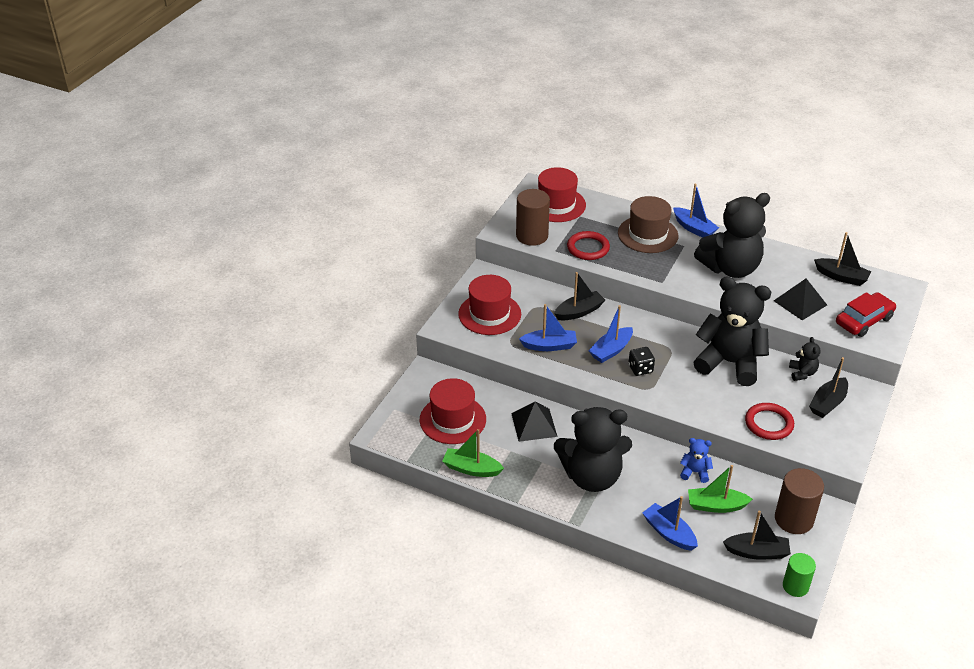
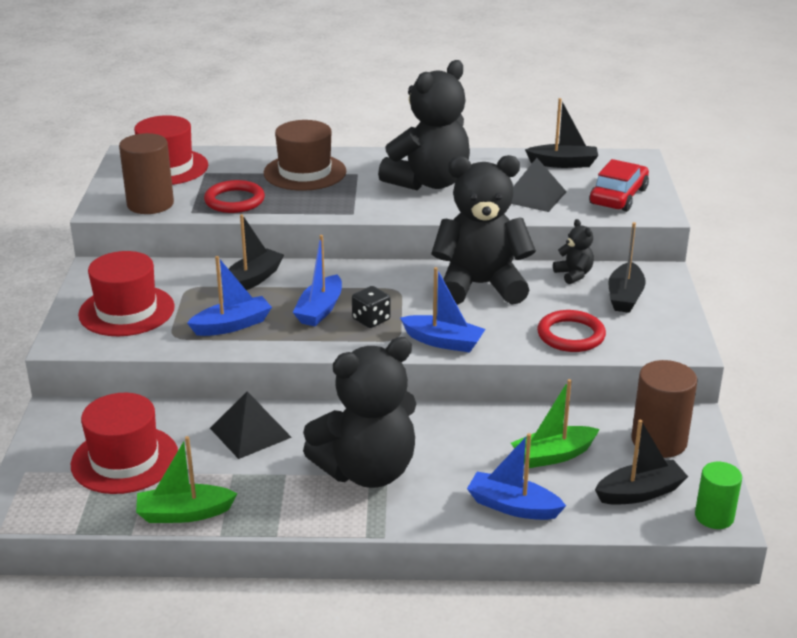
camera: 25 degrees left, 10 degrees down
blue boat [673,184,719,238] -> blue boat moved to [400,267,485,352]
blue teddy bear [680,438,713,483] -> none

